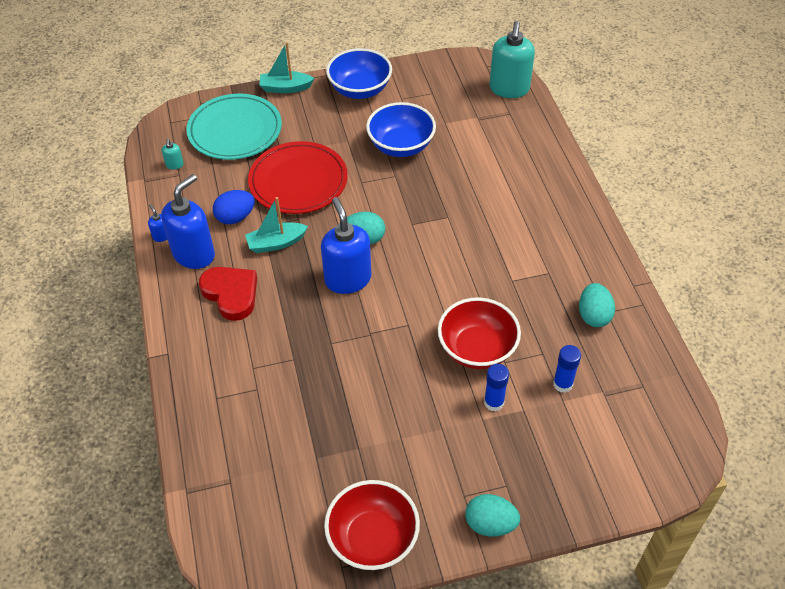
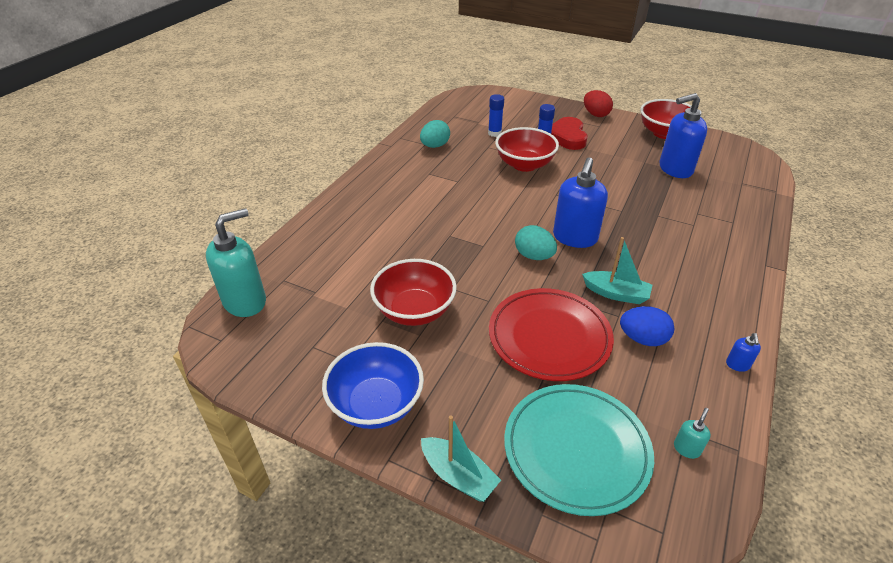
camera: 140 degrees left, 10 degrees down
blue soap dispenser [161,174,215,269] -> blue soap dispenser moved to [659,93,707,178]
red heart [199,267,257,321] -> red heart moved to [551,117,588,150]
blue bowl [366,102,436,157] -> red bowl [370,259,457,326]
turquoise egg [465,494,520,537] -> red egg [584,90,613,117]

